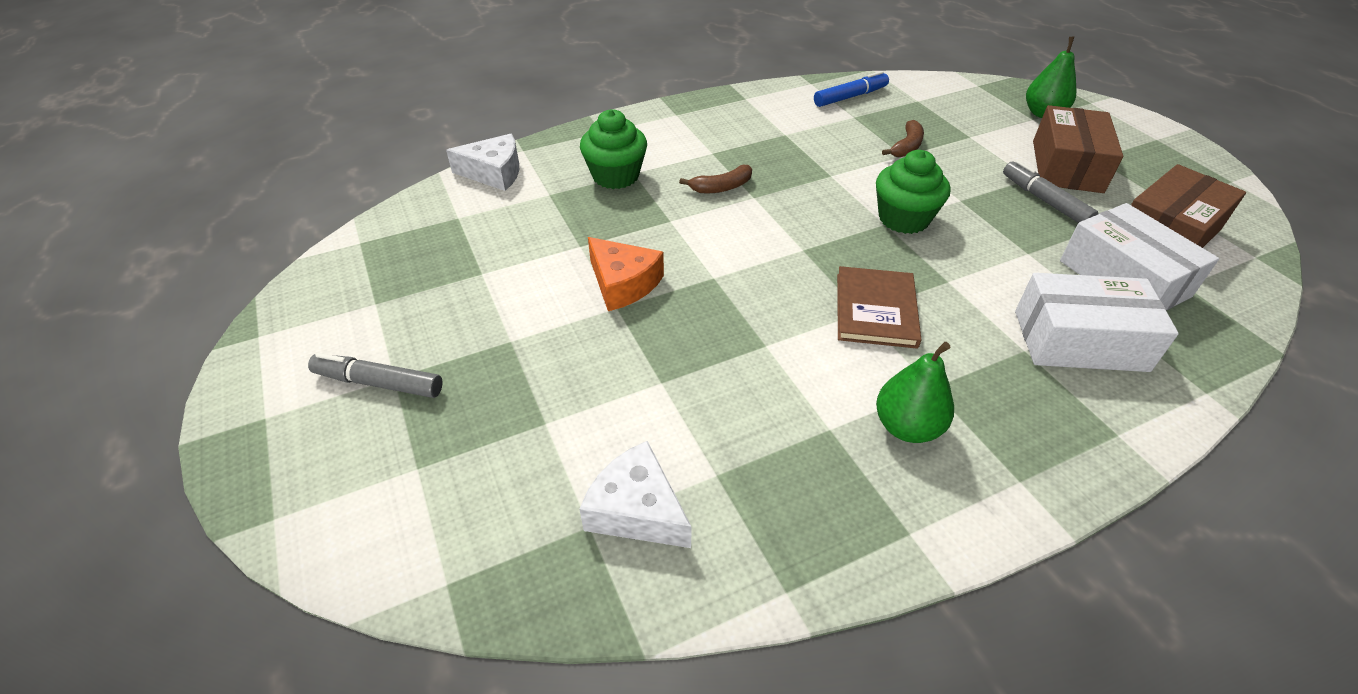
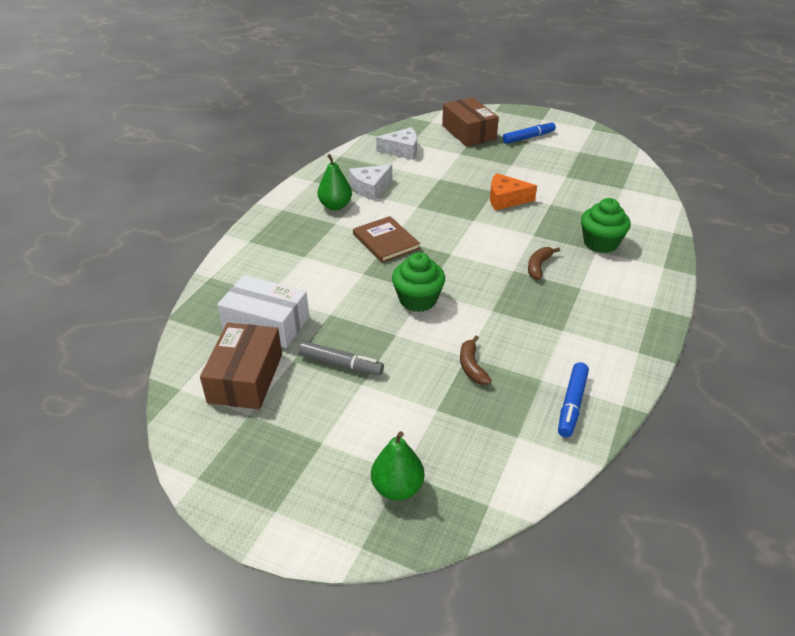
camera: 140 degrees right, 5 degrees down
grey marker [308,353,443,398] -> blue marker [503,121,556,144]
white cheese [446,134,519,191] -> white cheese moved to [349,164,392,201]
white box [1015,273,1179,372] -> none
brown box [1033,105,1123,193] -> brown box moved to [442,97,499,147]

